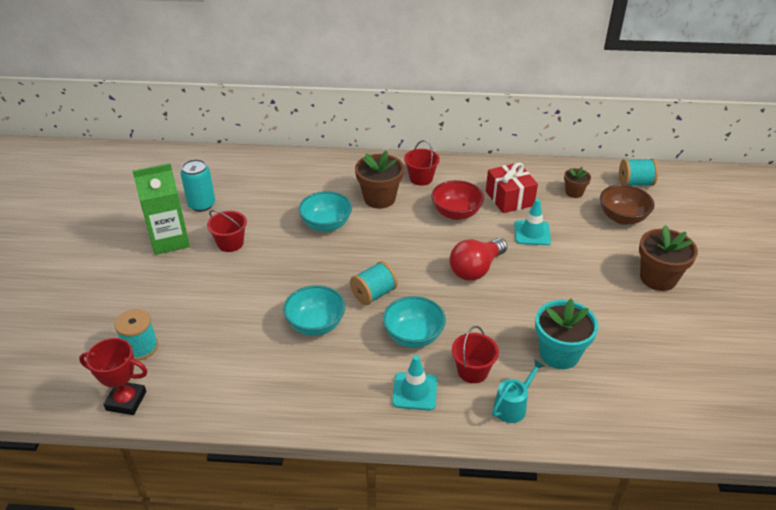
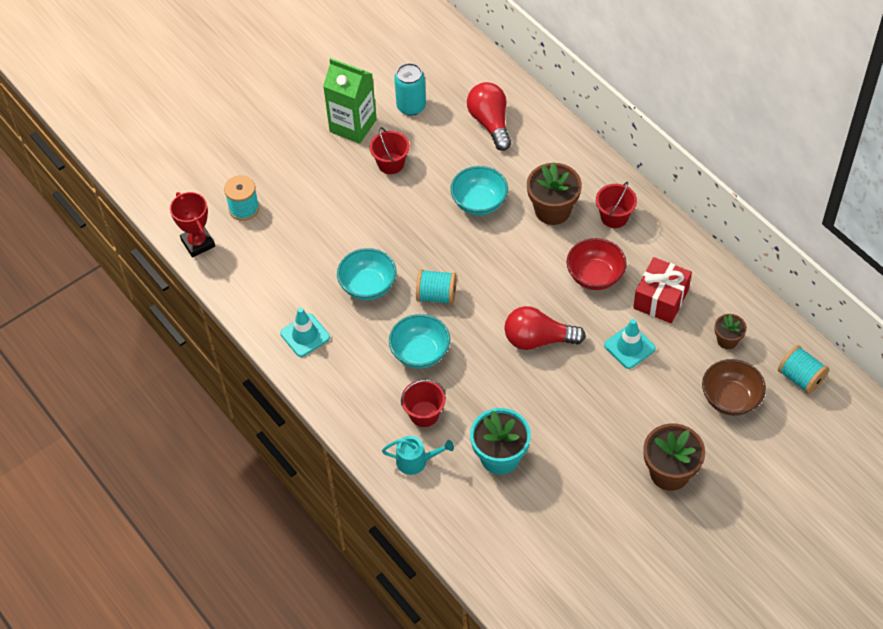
camera: 50 degrees right, 15 degrees up
turquoise traffic cone [392,355,437,410] -> turquoise traffic cone moved to [280,308,330,357]
none -> red light bulb [467,82,511,151]

